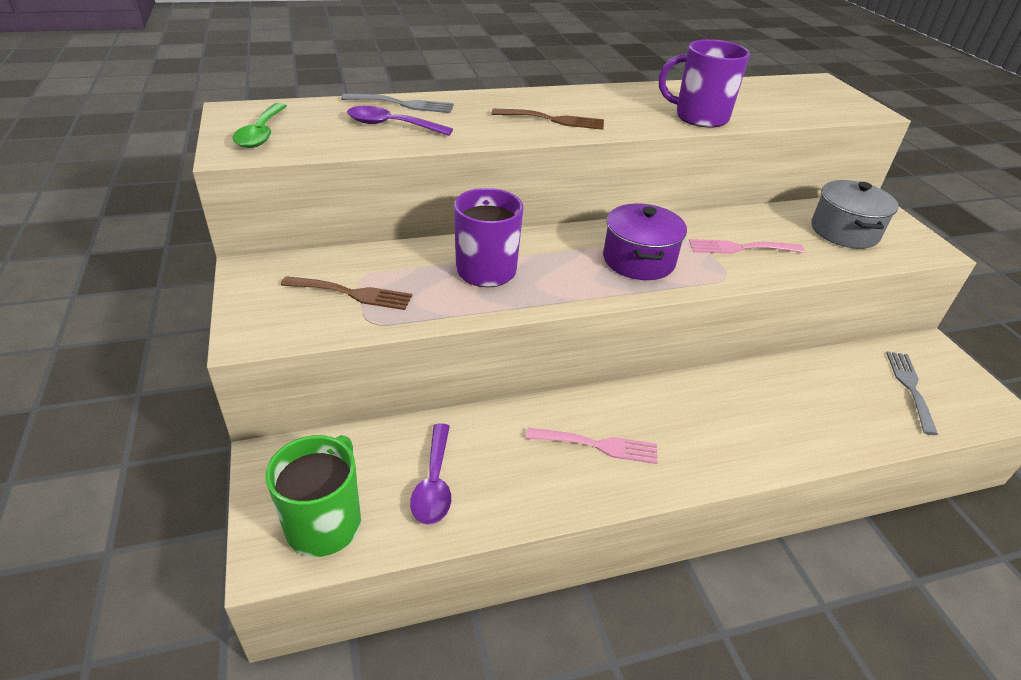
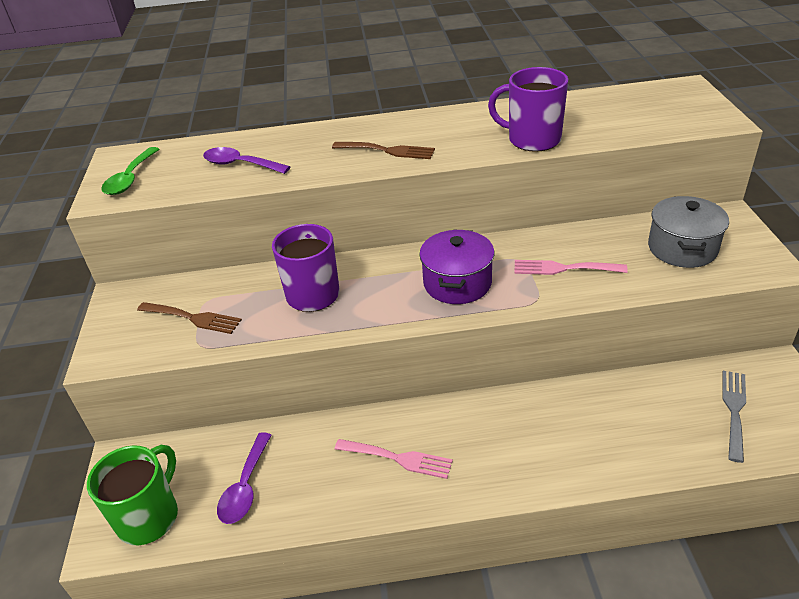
camera: 15 degrees right, 0 degrees up
grey fork [341,94,454,113] -> none

